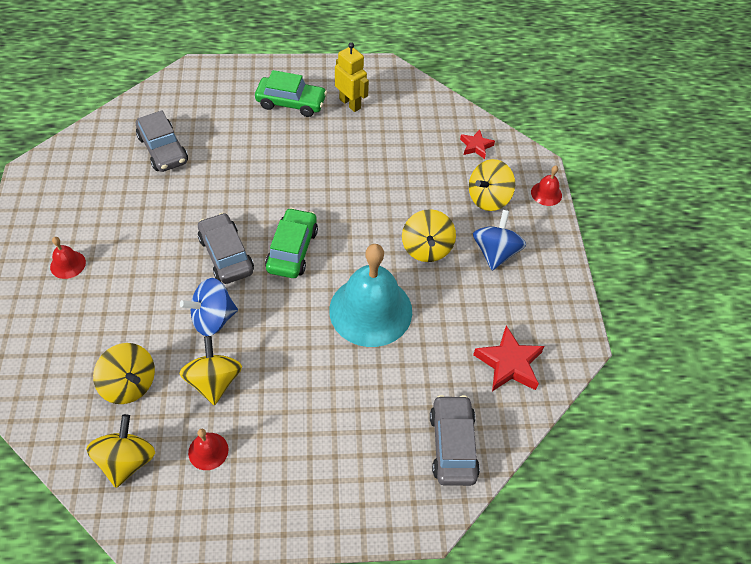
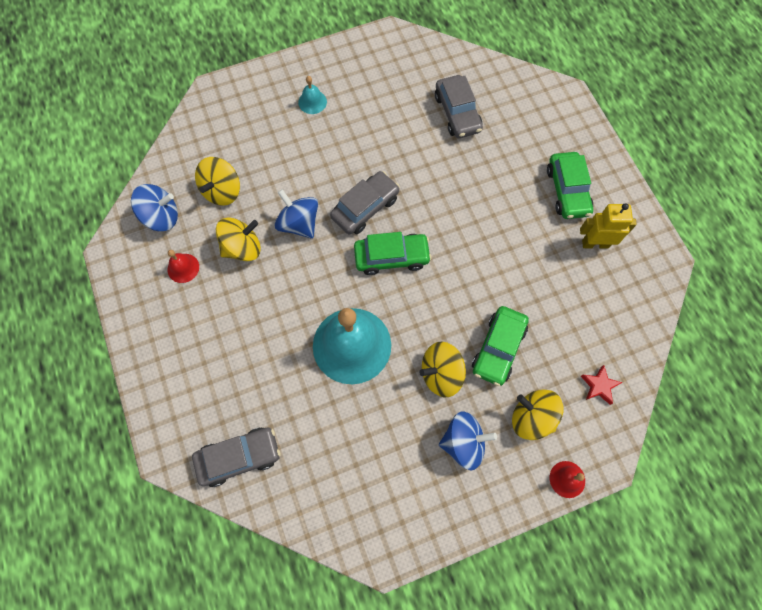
camera: 75 degrees right, 15 degrees up
red bell [50,237,86,279] -> turquoise bell [298,76,327,114]
yellow spinning top [86,414,155,488] -> blue spinning top [131,184,178,231]
grey car [136,110,188,172] -> grey car turned 60 degrees counterclockwise [435,75,483,138]
yellow robot [335,42,369,112] -> yellow robot turned 120 degrees counterclockwise [580,203,637,249]
red star [473,326,545,391] -> none
none -> green car [472,306,529,386]

